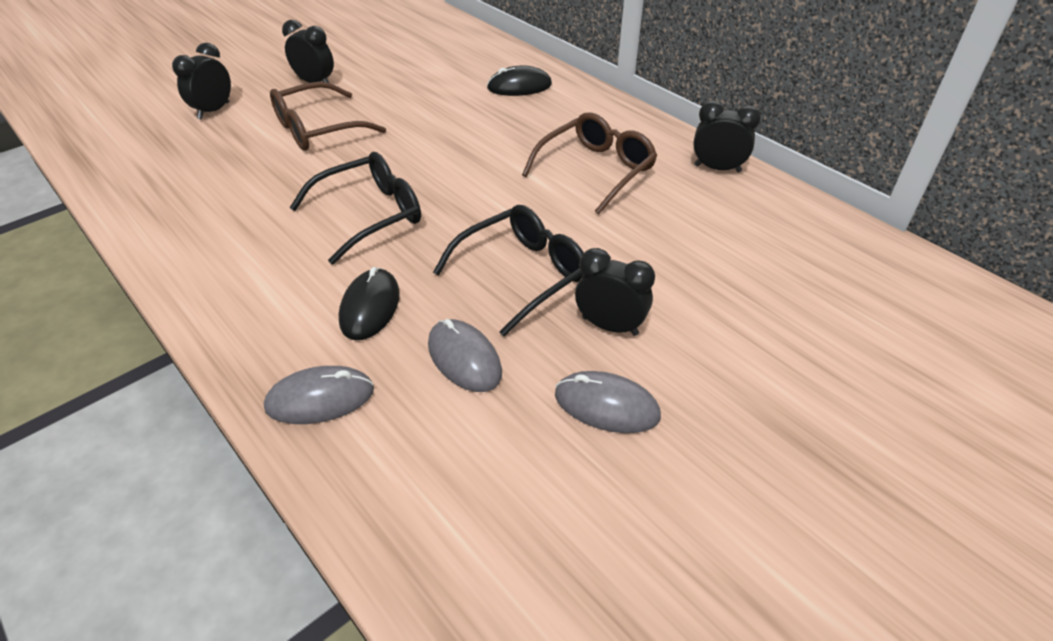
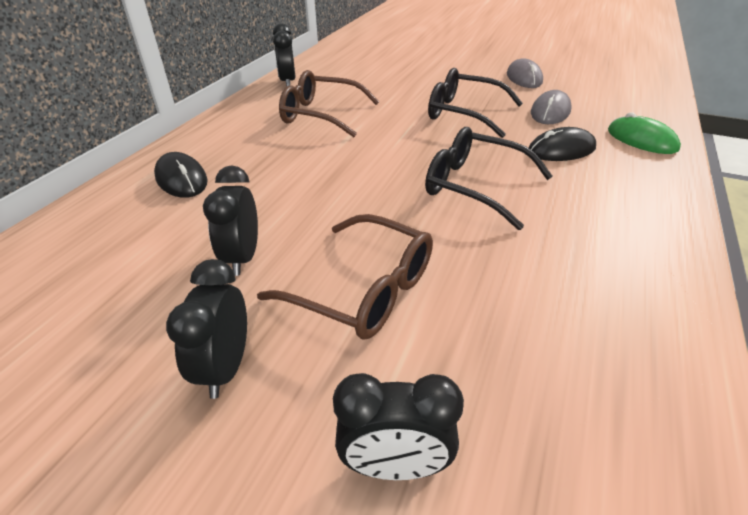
camera: 115 degrees left, 5 degrees down
grey mouse [264,366,374,424] -> green mouse [608,112,681,154]
black clock [575,248,655,336] -> black clock moved to [203,166,258,276]

